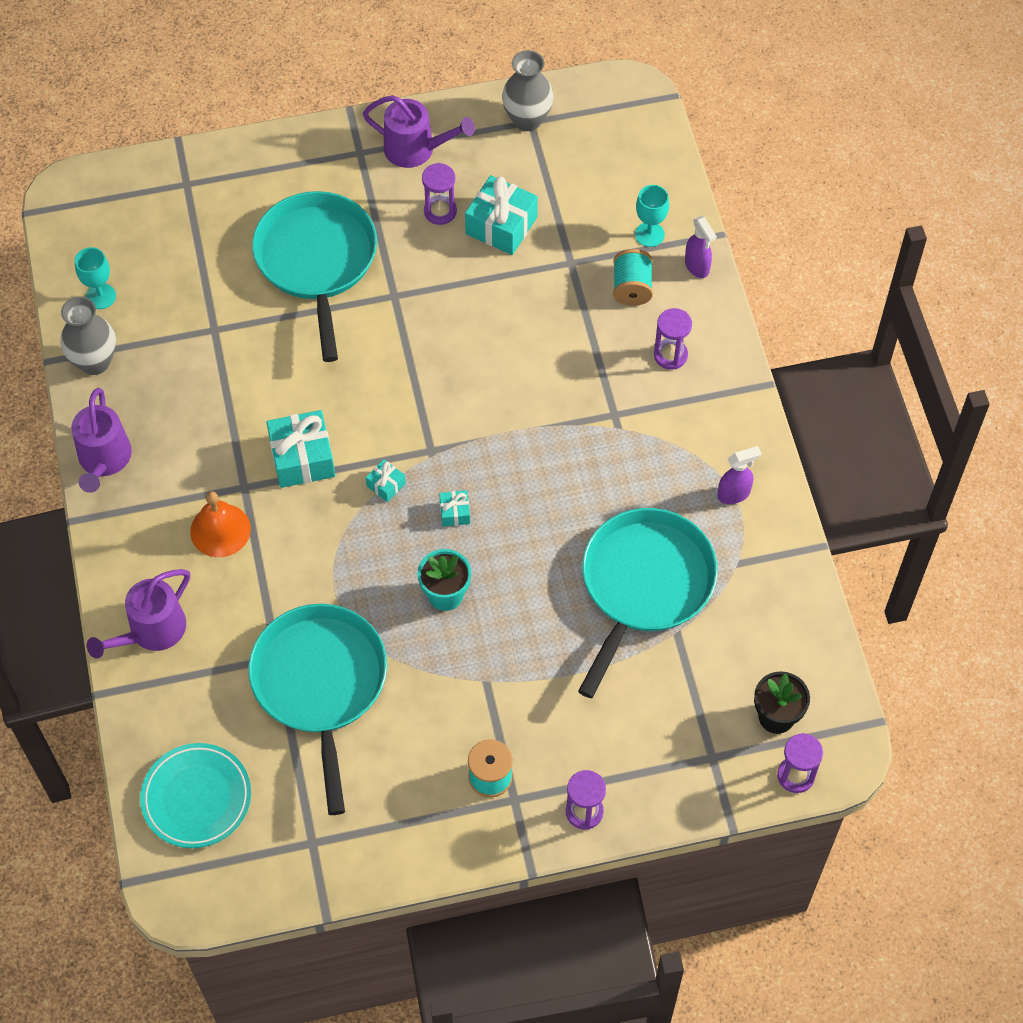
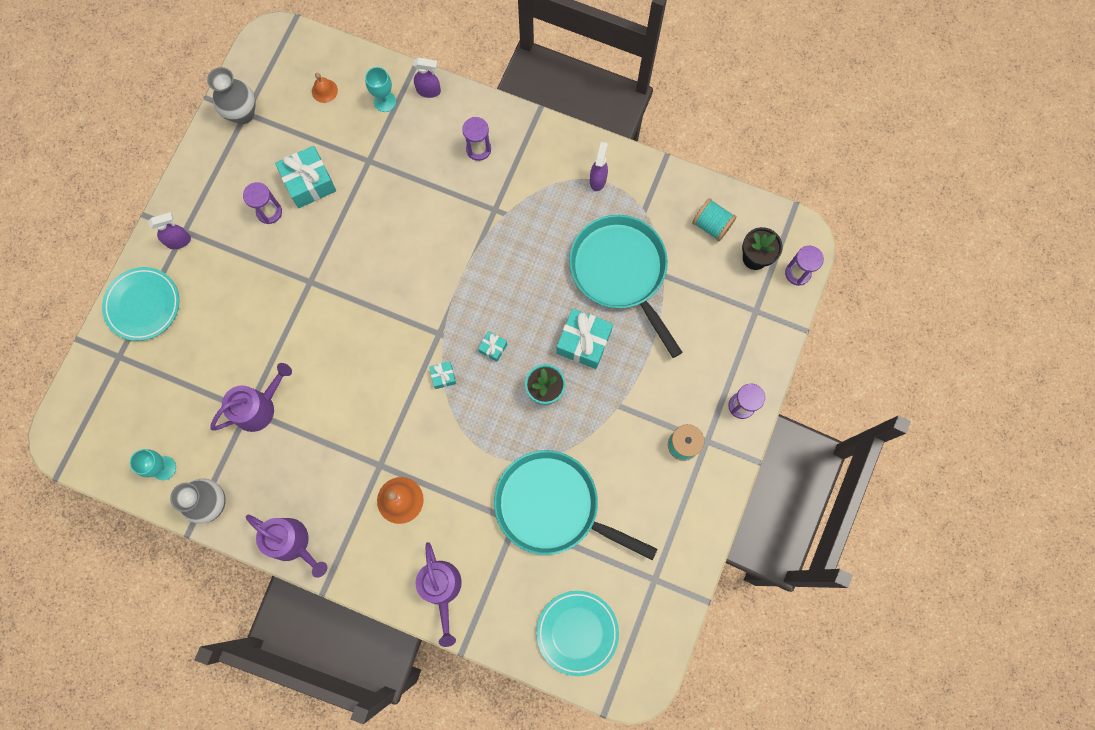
camera: 55 degrees left, 15 degrees up
turquoise pan [252,191,377,362] -> none
turquoise gift [266,410,335,488] -> turquoise gift moved to [556,308,613,369]
purple watering can [363,95,475,168] -> purple watering can moved to [210,363,292,432]
turquoise spool [613,249,653,306] -> turquoise spool moved to [692,198,737,241]
none -> turquoise plate [102,267,179,341]
none -> purple spray bottle [148,212,191,249]
none -> orange bell [312,73,338,103]

